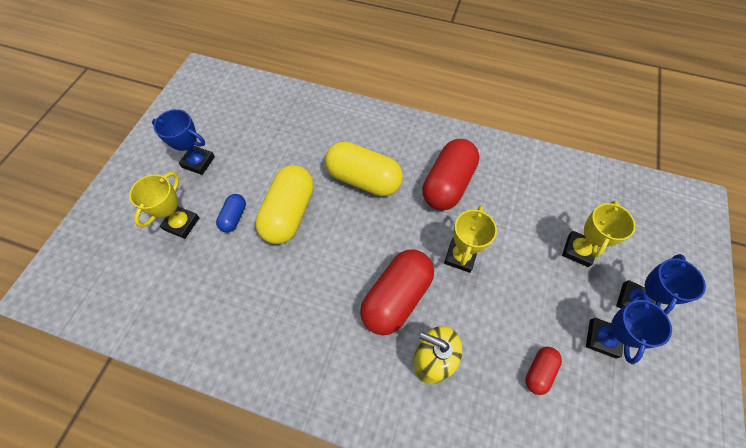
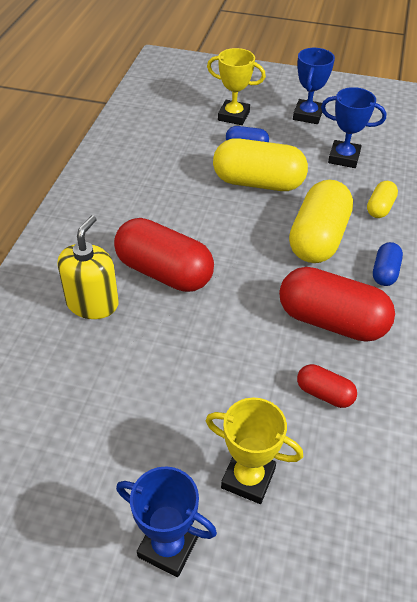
camera: 85 degrees right, 15 degrees down
yellow trophy [444,206,497,273] -> none
red capsule [525,347,562,395] -> red capsule moved to [297,364,357,408]
blue trophy [586,292,672,364] -> blue trophy moved to [321,87,386,168]
none -> yellow capsule [367,181,398,218]
none -> blue capsule [373,242,403,286]

